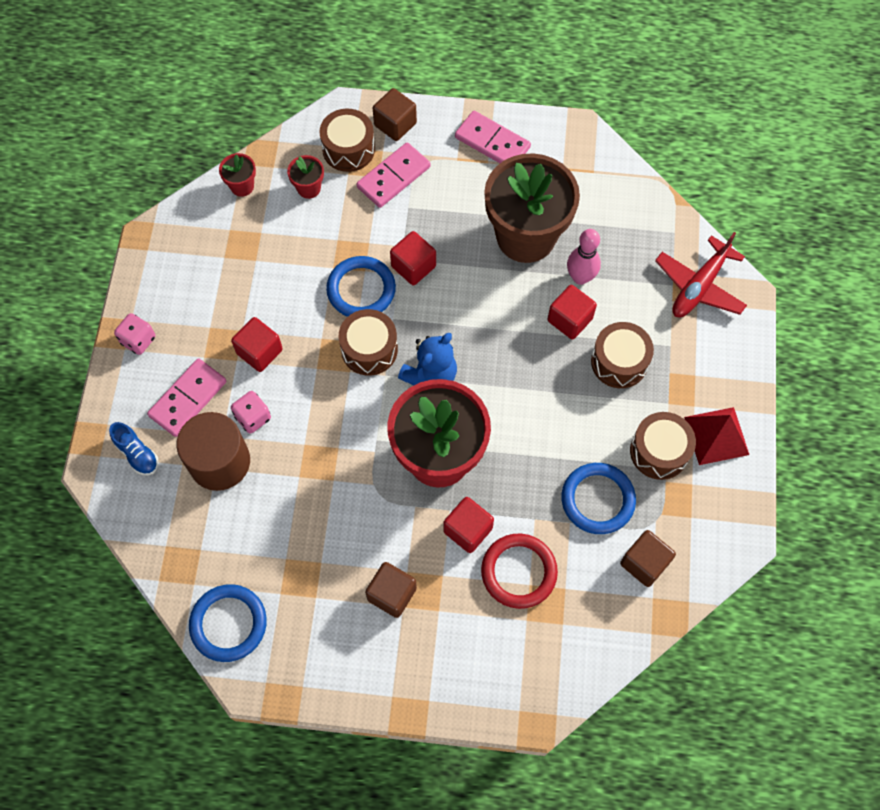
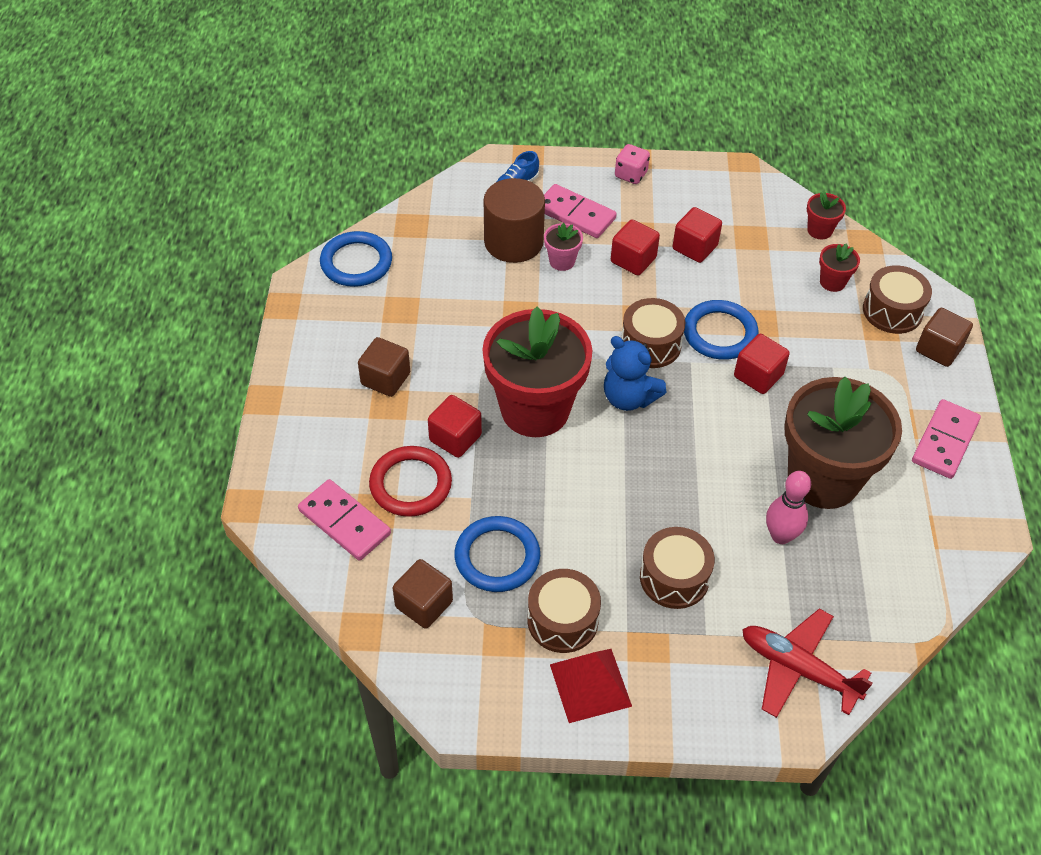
camera: 85 degrees right, 15 degrees down
pink dice [231,391,271,434] -> pink flower pot [544,223,583,271]
pink domino [356,142,431,208] -> pink domino moved to [298,479,391,561]
red cube [547,285,597,339] -> red cube moved to [673,207,722,263]

